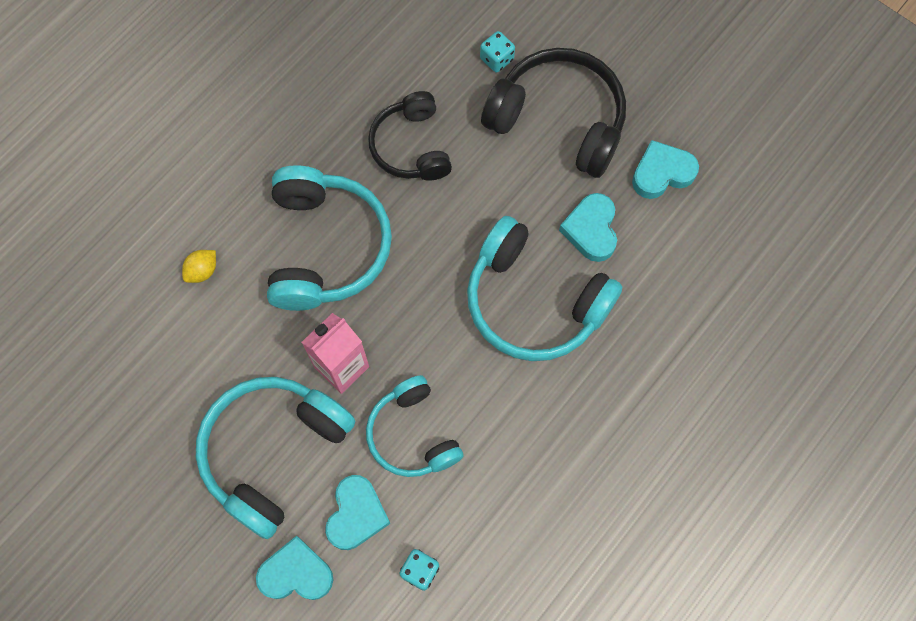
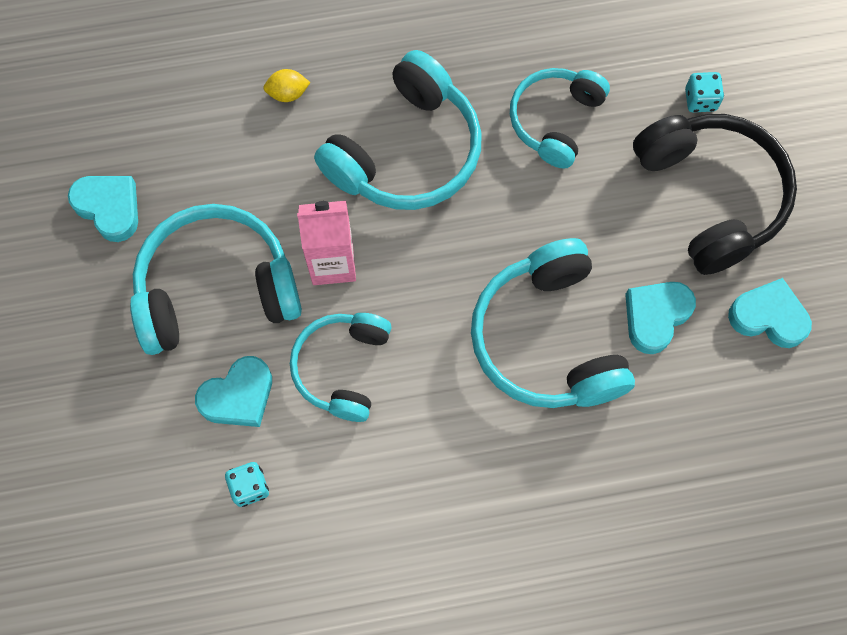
camera: 40 degrees right, 0 degrees up
turquoise heart [256,536,333,600] -> turquoise heart moved to [68,176,138,242]
black headphones [368,91,452,181] -> turquoise headphones [510,68,610,169]

